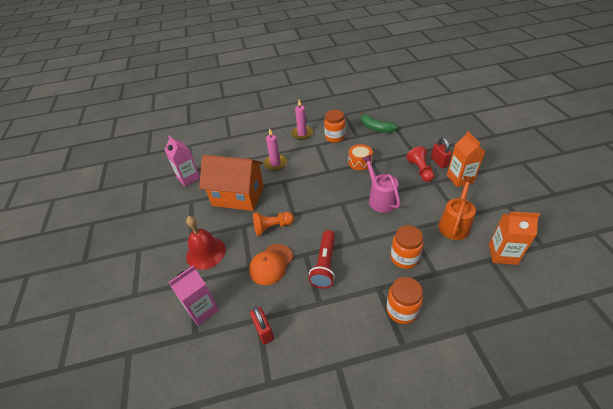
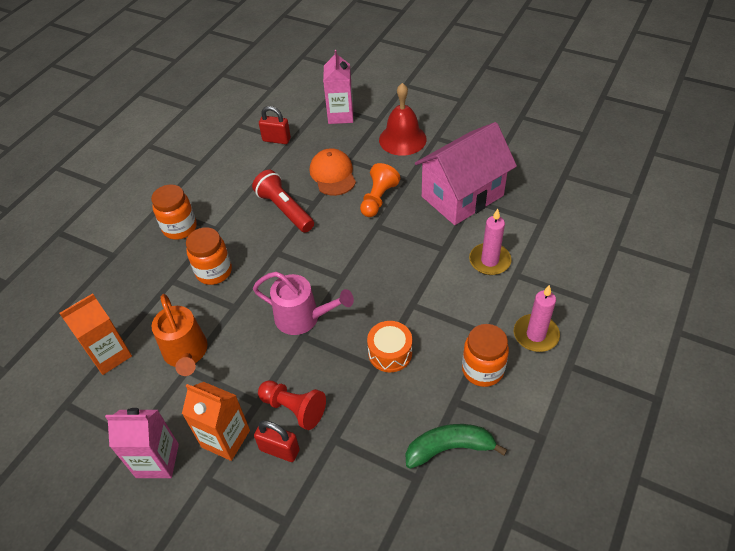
camera: 130 degrees right, 5 degrees up
pink carton [164,136,200,186] -> pink carton moved to [105,408,179,478]
orange house [199,155,264,211] -> pink house [415,122,517,225]

